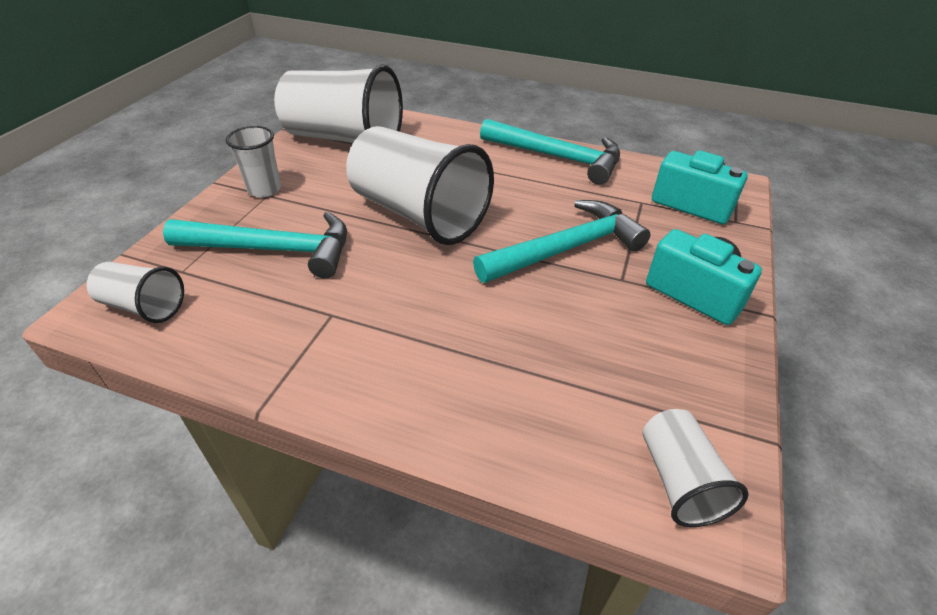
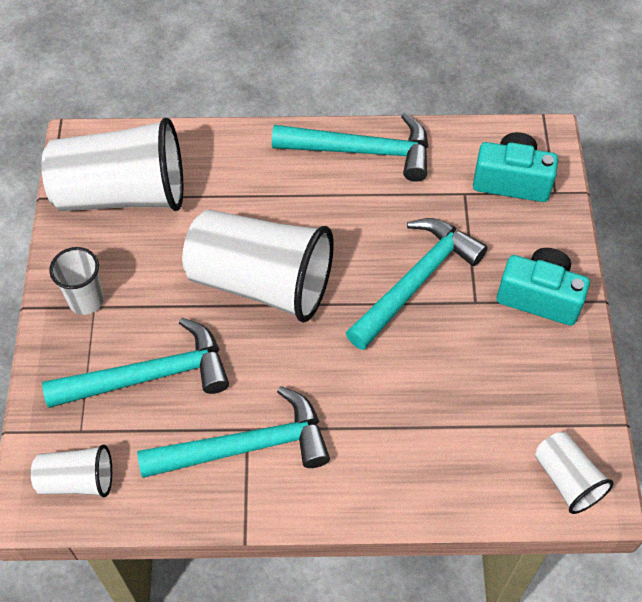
camera: 20 degrees left, 15 degrees up
none -> turquoise hammer [137,386,330,478]

